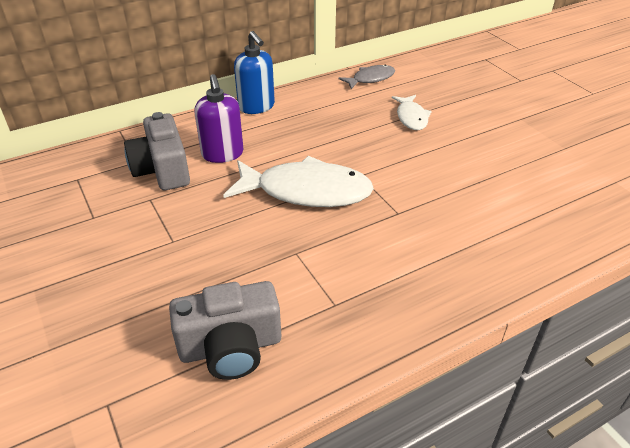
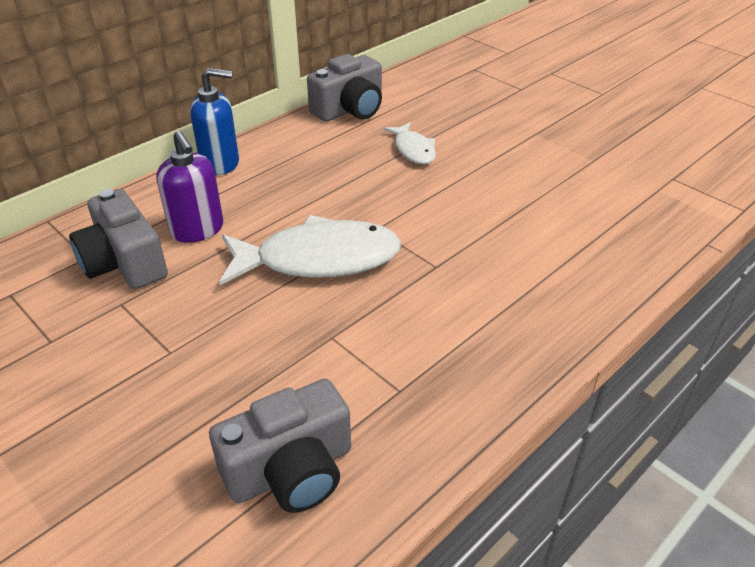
camera: 15 degrees left, 0 degrees up
blue soap dispenser [234,31,275,114] -> blue soap dispenser turned 45 degrees counterclockwise [190,68,239,176]
grey fish [338,64,395,89] -> grey camera [307,54,382,122]

